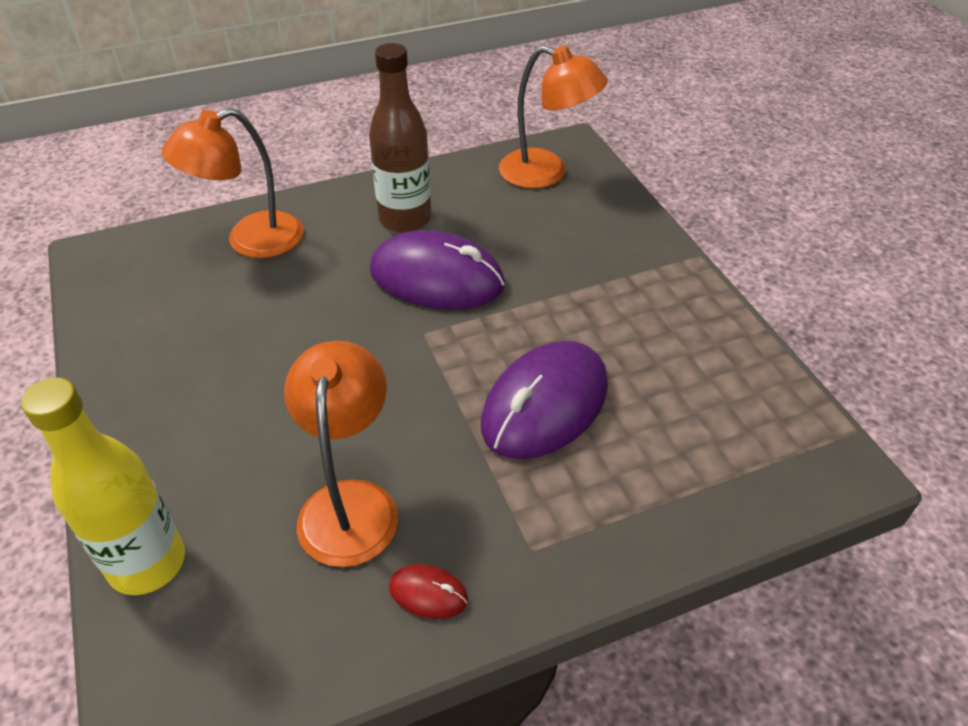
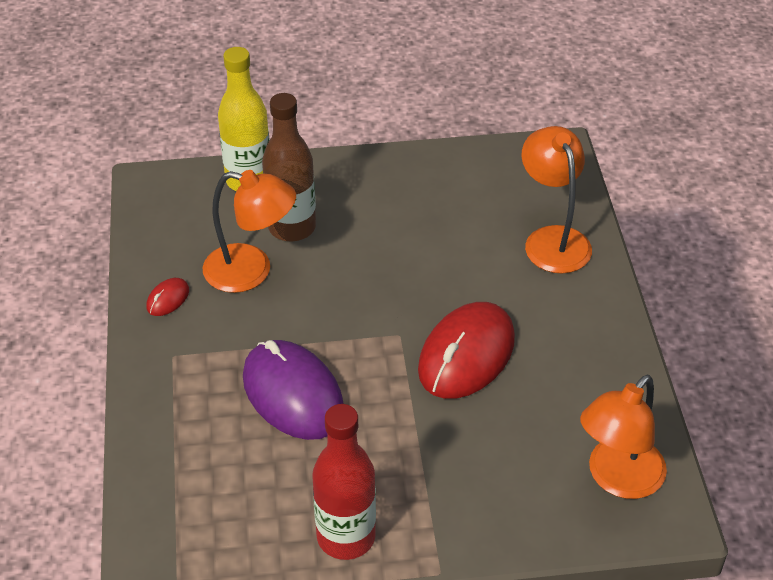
camera: 105 degrees right, 0 degrees up
brown bottle [369,43,432,233] -> brown bottle moved to [262,93,316,241]
purple mouse [370,230,505,309] -> red mouse [418,302,515,399]
none -> red bottle [312,404,376,560]

